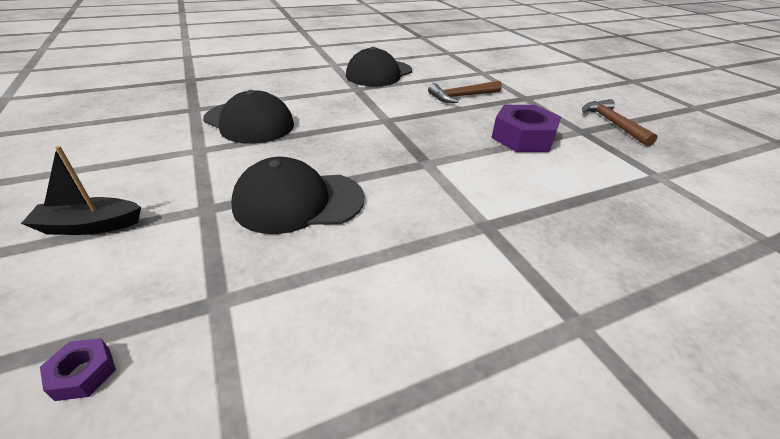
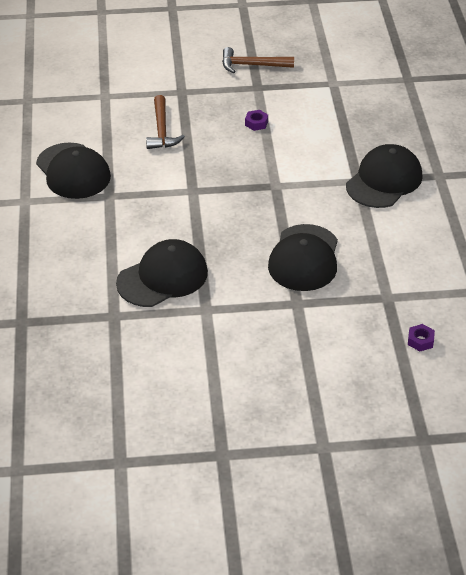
camera: 70 degrees left, 5 degrees up
black boat [21,146,141,235] -> none
purple nut [491,105,561,152] -> purple nut [245,110,268,131], size x0.43
none -> black cap [346,144,423,208]

